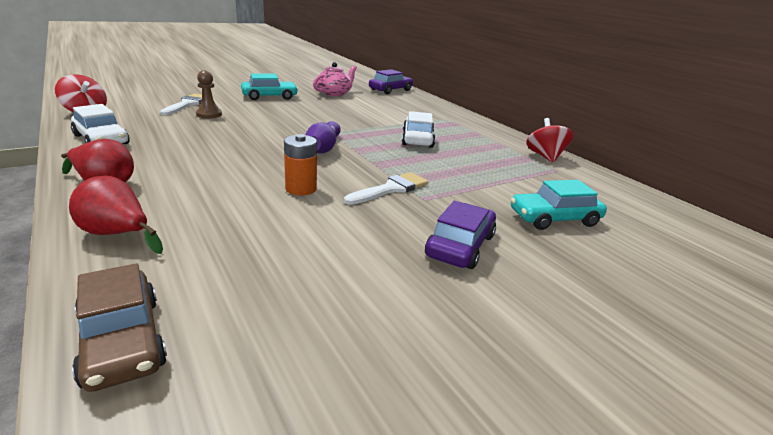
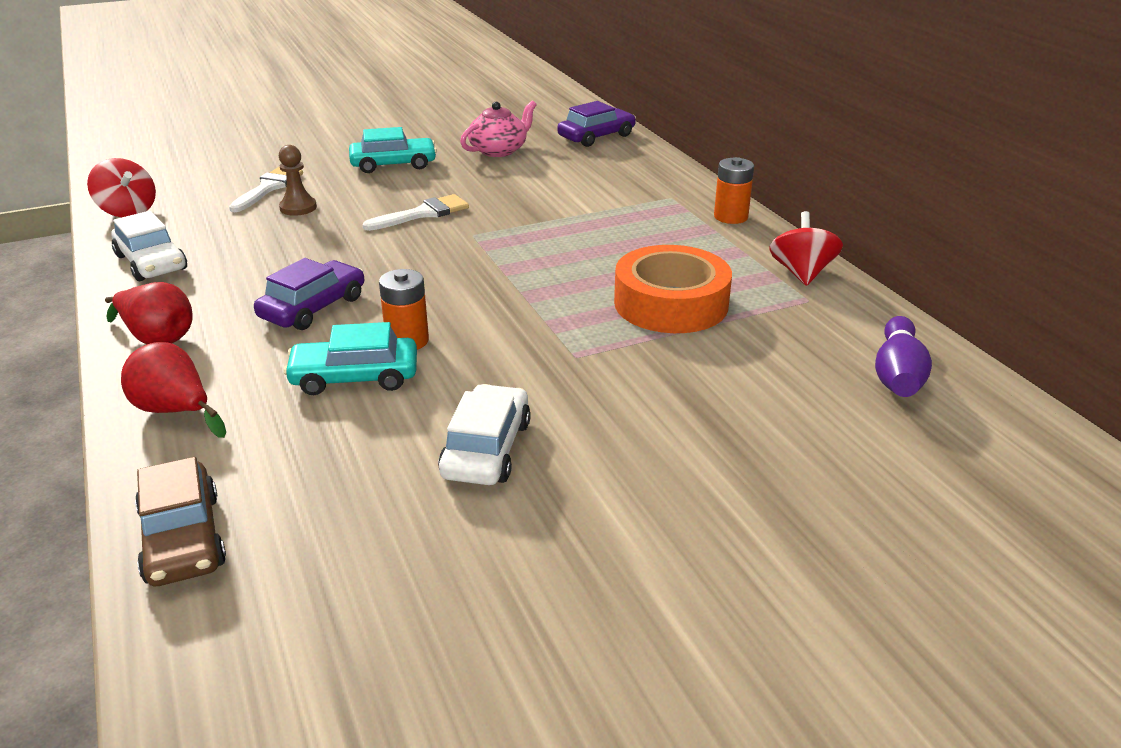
camera: 10 degrees right, 5 degrees up
purple bowling pin [306,121,341,154] -> purple bowling pin moved to [875,316,932,397]
white brush [344,172,428,205] -> white brush moved to [362,194,469,231]
white car [402,111,435,148] -> white car moved to [438,384,531,485]
purple car [425,201,496,269] -> purple car moved to [254,258,365,330]
turquoise car [511,180,607,230] -> turquoise car moved to [284,322,417,395]
none -> orange tape [614,245,732,333]
none -> orange battery [714,157,754,224]

